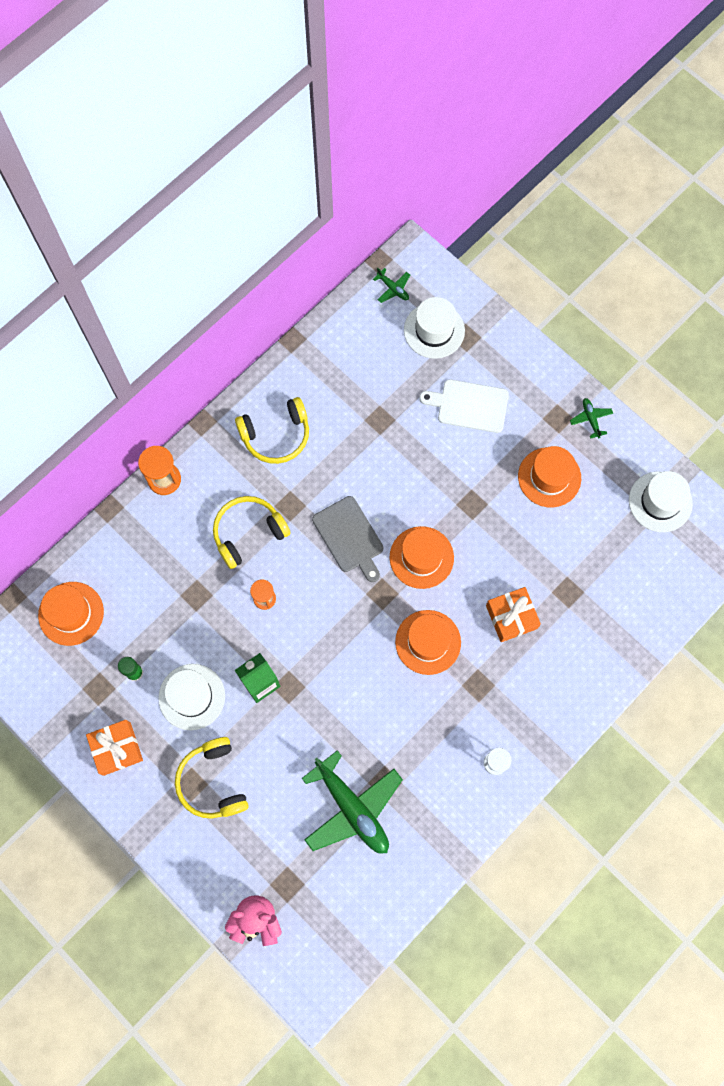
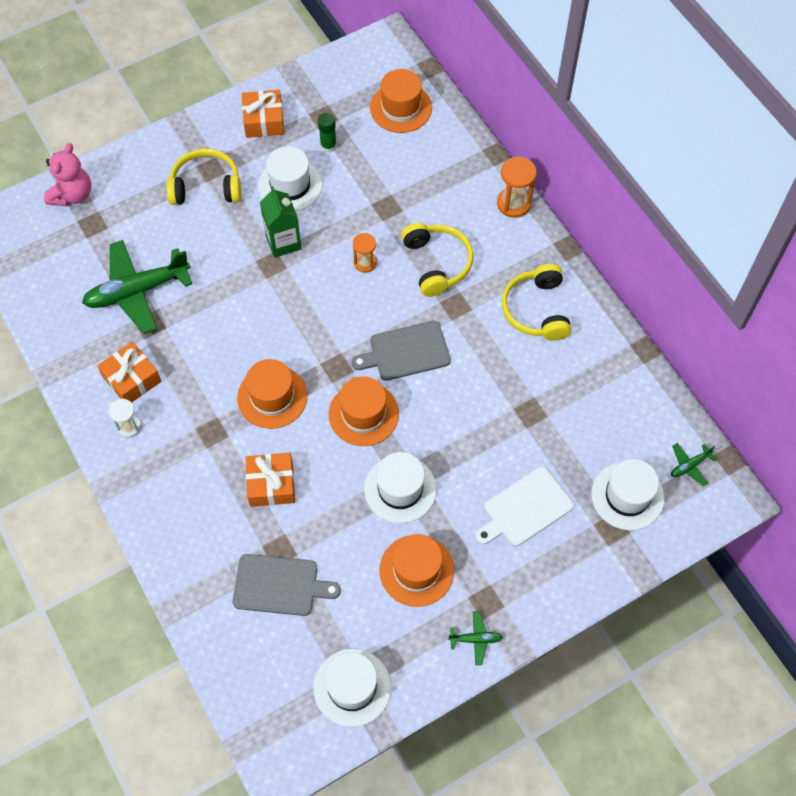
camera: 105 degrees right, 10 degrees down
white cutting board [420,379,509,433] -> white cutting board turned 150 degrees counterclockwise [475,467,574,546]
none -> orange gift [97,341,161,402]
none -> grey cutting board [233,554,341,616]
none -> white hat [364,452,437,523]

